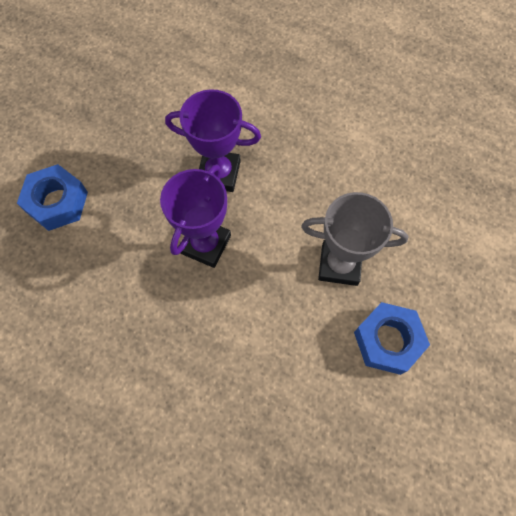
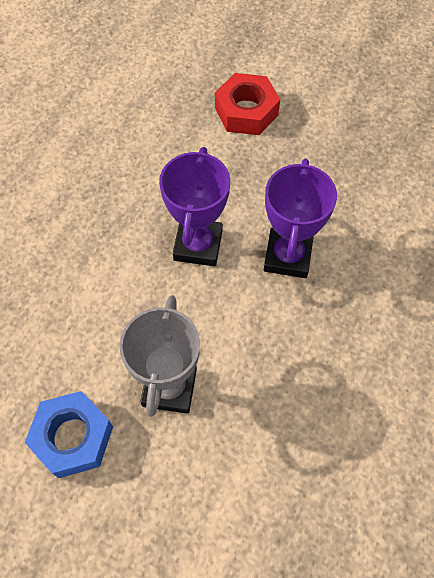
camera: 90 degrees right, 5 degrees down
blue nut [17,164,88,231] -> red nut [215,73,280,135]
purple trophy [160,164,231,268] -> purple trophy turned 75 degrees clockwise [159,147,230,266]

